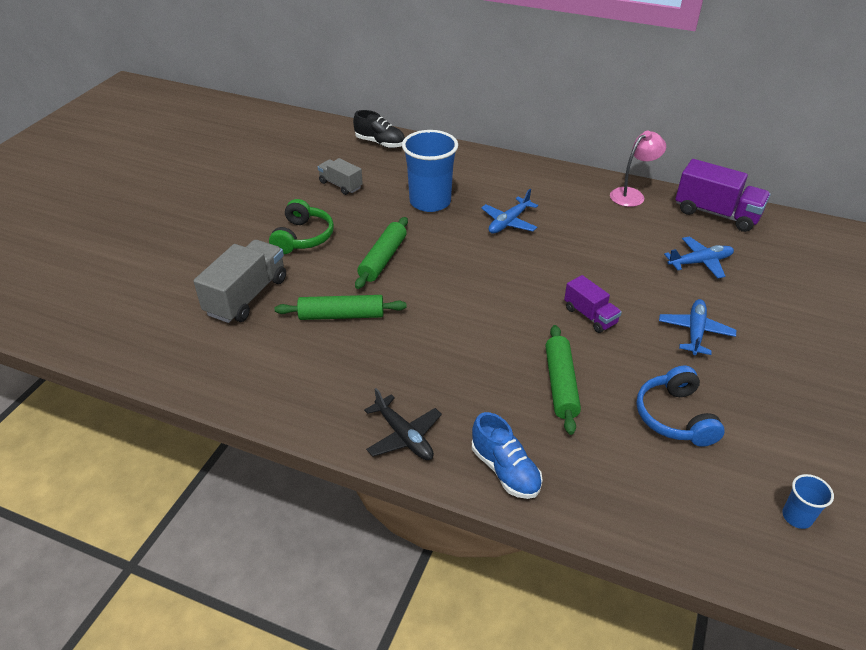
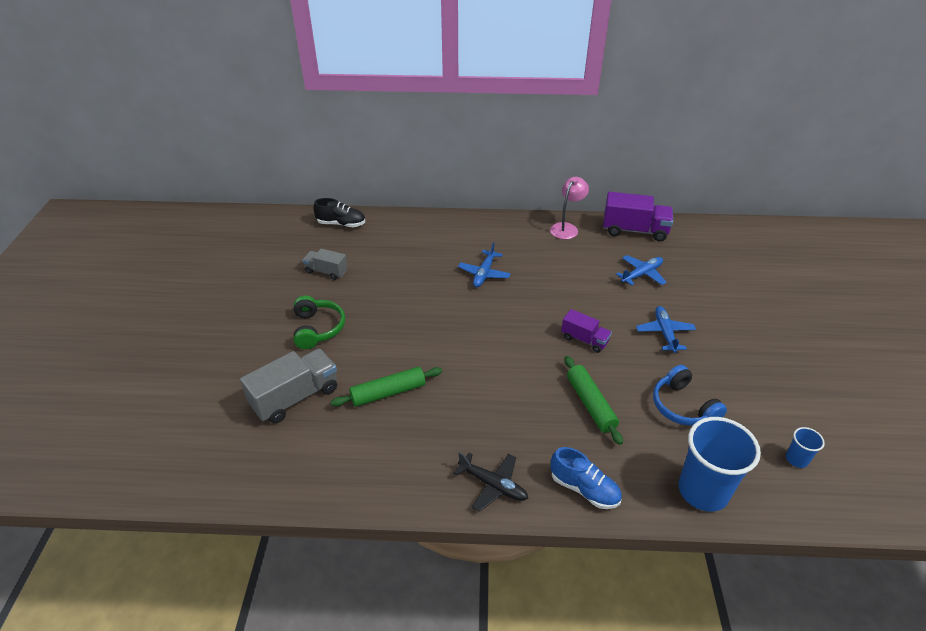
camera: 20 degrees left, 0 degrees up
grey truck [193,240,286,323] -> grey truck turned 45 degrees clockwise [240,349,337,424]
green rolling pin [355,217,408,289] -> none
blue cup [402,130,458,212] -> blue cup moved to [679,417,761,512]

